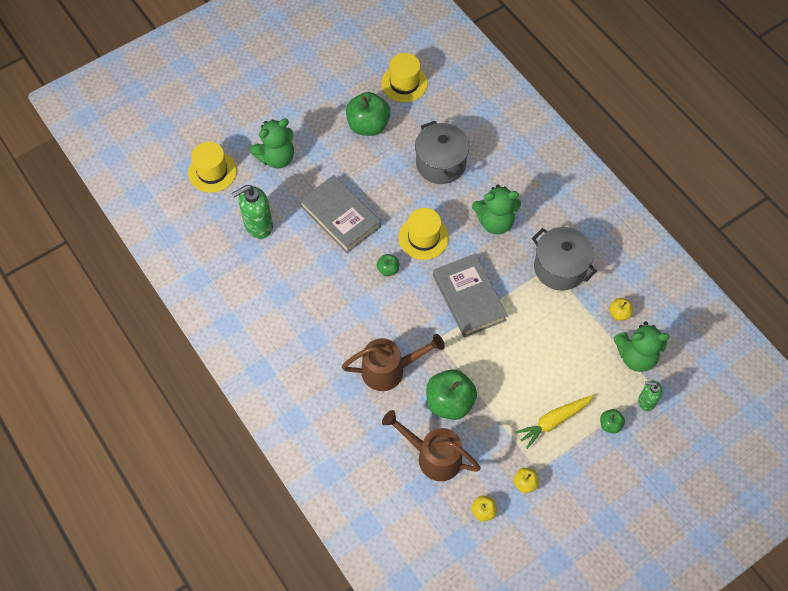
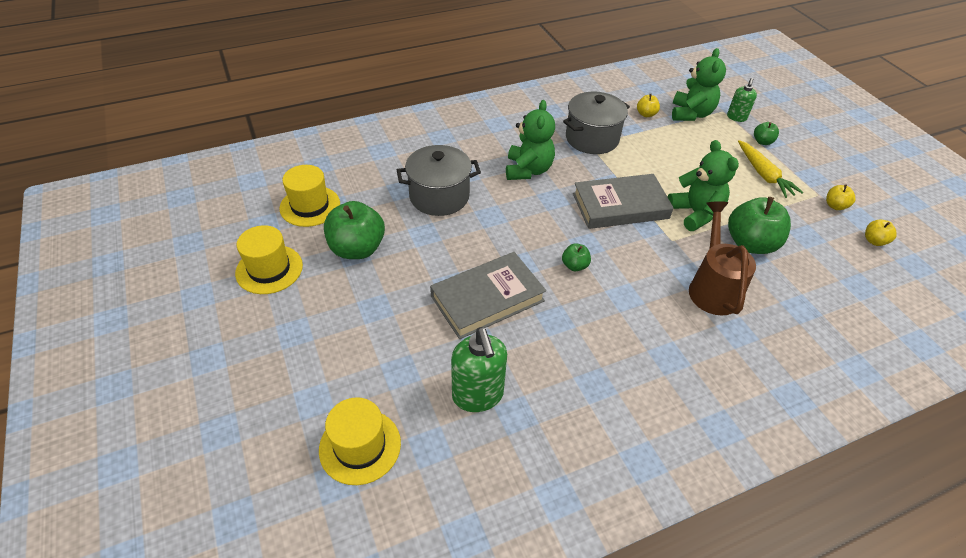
camera: 80 degrees left, 15 degrees down
green teddy bear [250,118,294,169] -> green teddy bear moved to [668,140,739,231]
brown watering can [382,410,481,481] -> none
yellow hat [399,208,449,260] -> yellow hat moved to [235,225,303,294]

